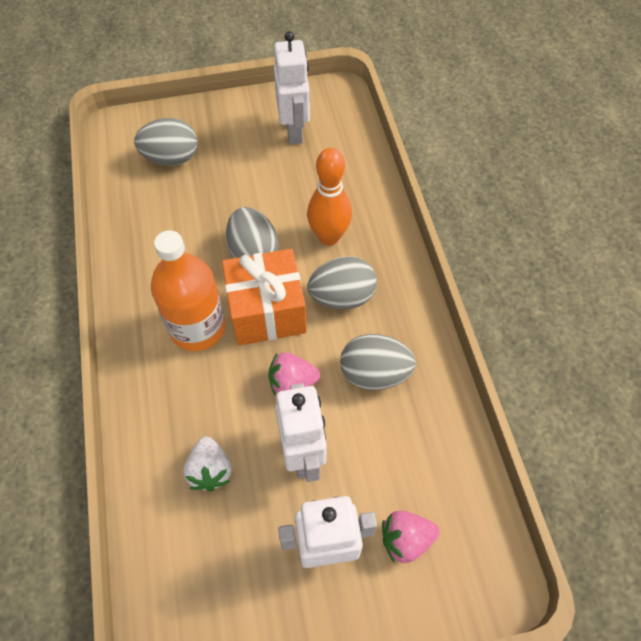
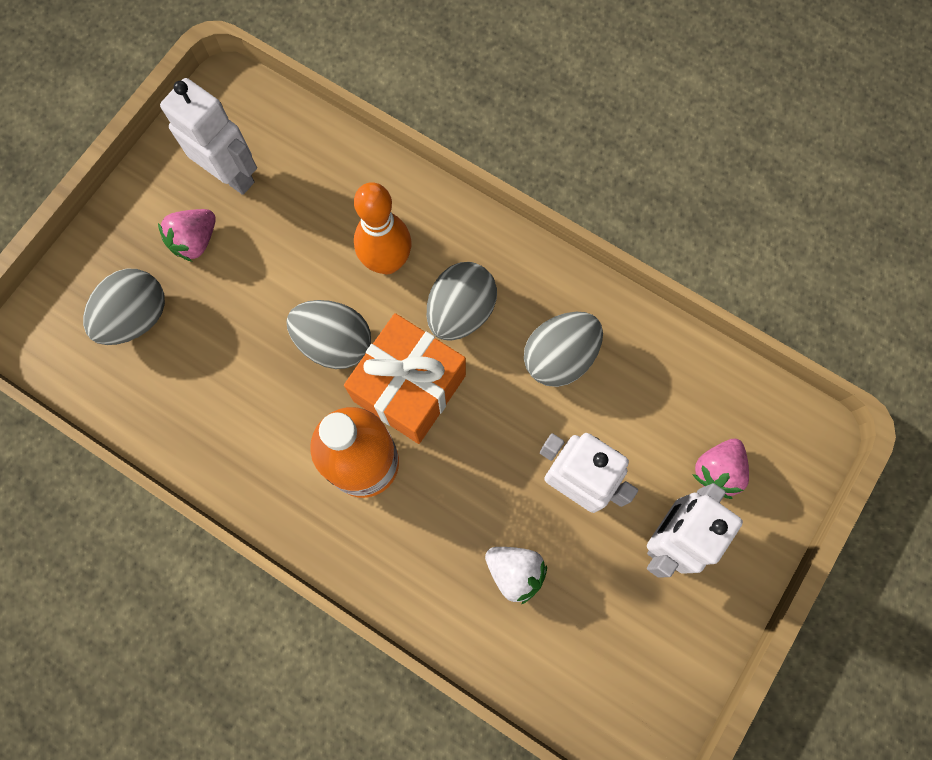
camera: 45 degrees left, 15 degrees up
pink strawberry [268,353,320,397] -> pink strawberry moved to [158,209,216,262]

